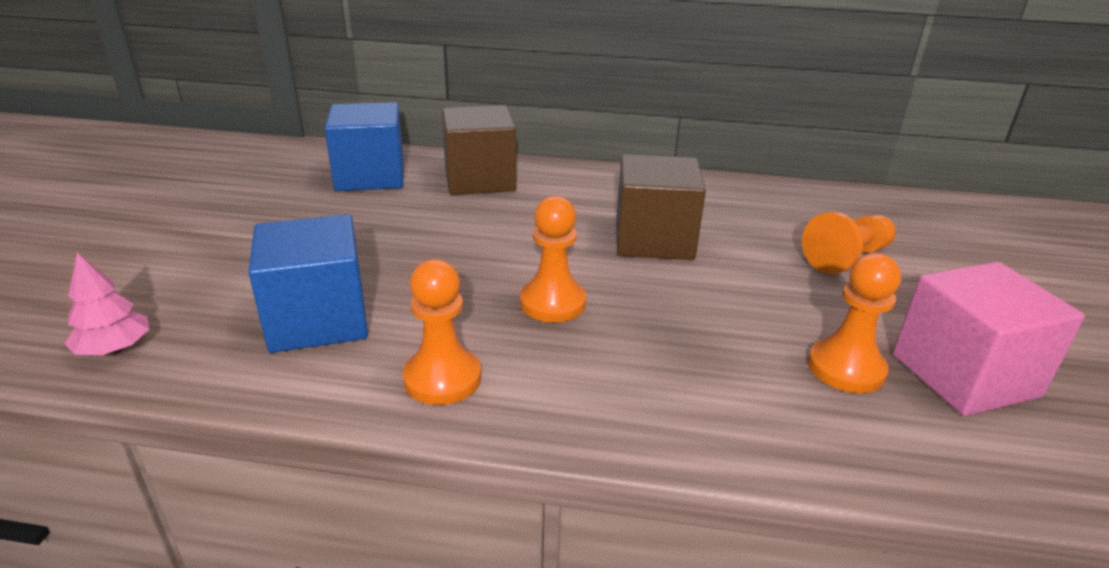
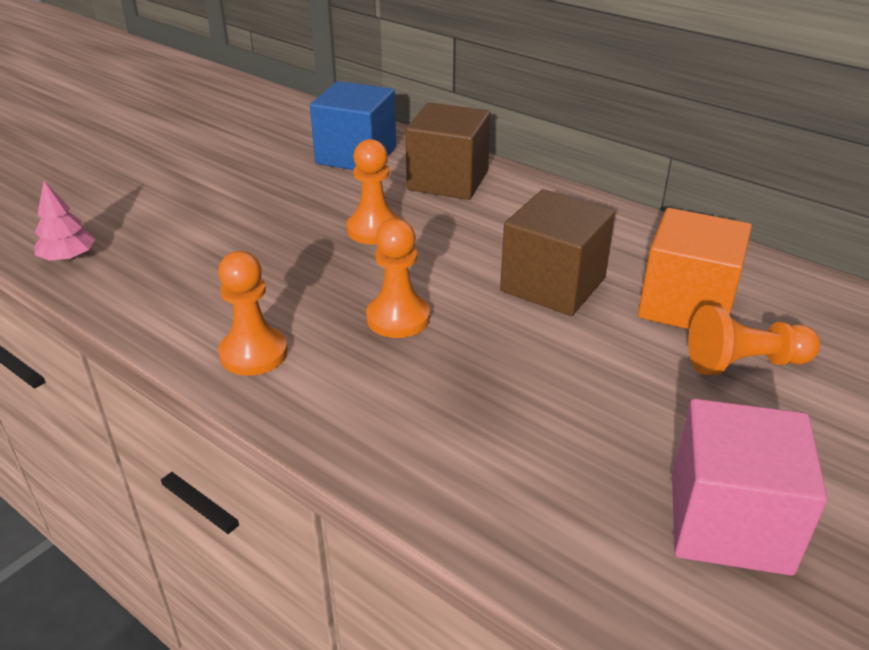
camera: 30 degrees right, 5 degrees up
blue cube [248,214,368,353] -> none
orange pawn [808,253,901,393] -> orange pawn moved to [347,139,400,244]
none -> orange cube [638,208,752,329]

